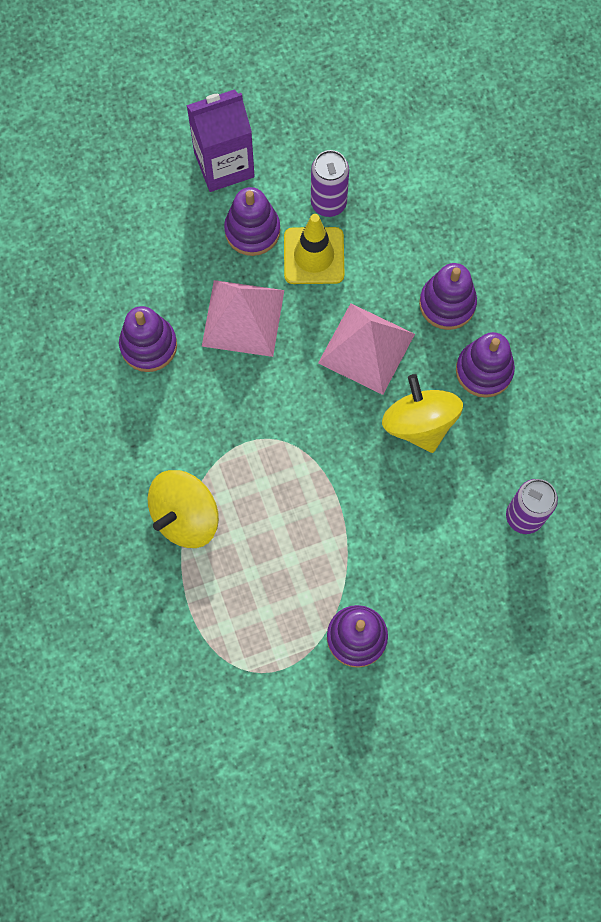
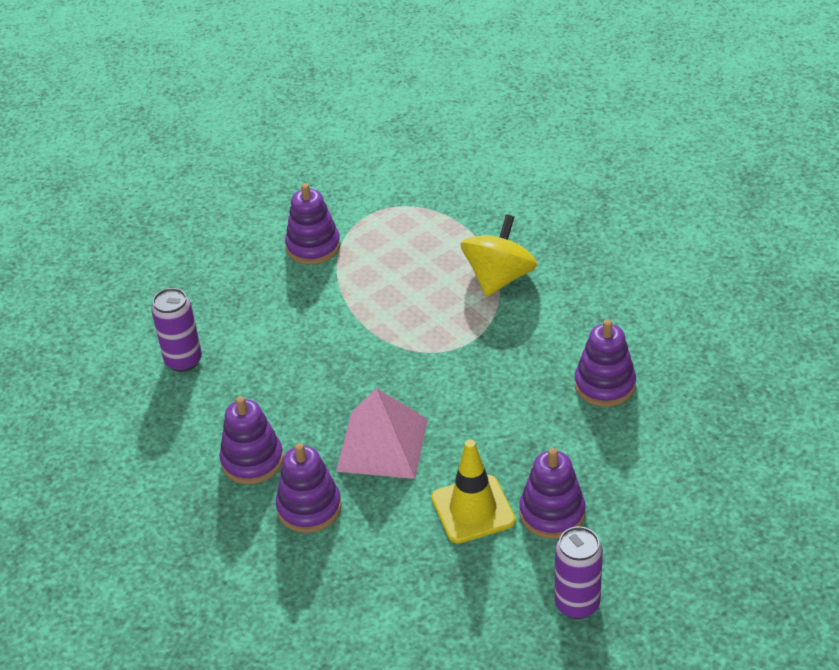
camera: 165 degrees right, 30 degrees down
purple carton [186,89,255,192] -> none
pink pyramid [202,280,284,357] -> none
purple can [311,150,349,217] -> purple can moved to [554,526,603,619]
yellow spinning top [382,374,463,453] -> none

